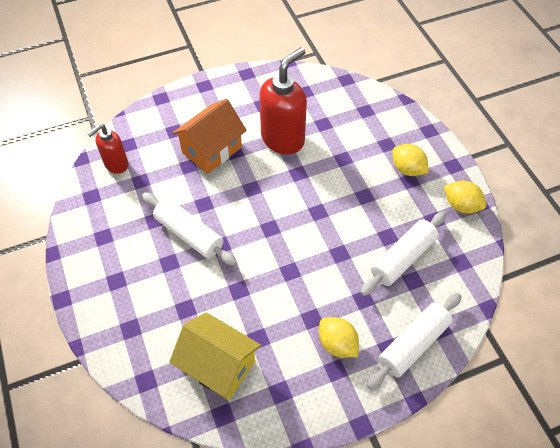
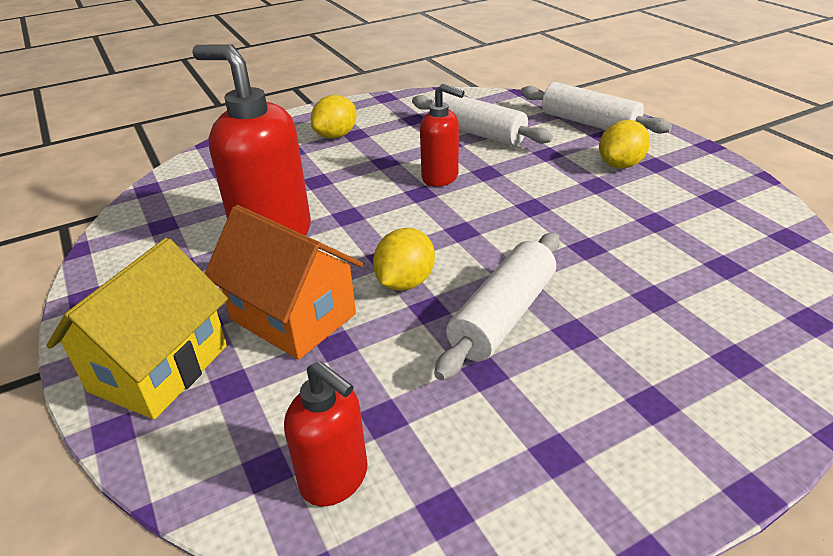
camera: 95 degrees left, 20 degrees down
yellow house [169,312,261,400] -> yellow house moved to [46,238,228,420]
yellow lemon [444,181,486,213] -> yellow lemon moved to [373,228,435,291]
none -> red soap dispenser [420,84,465,187]

